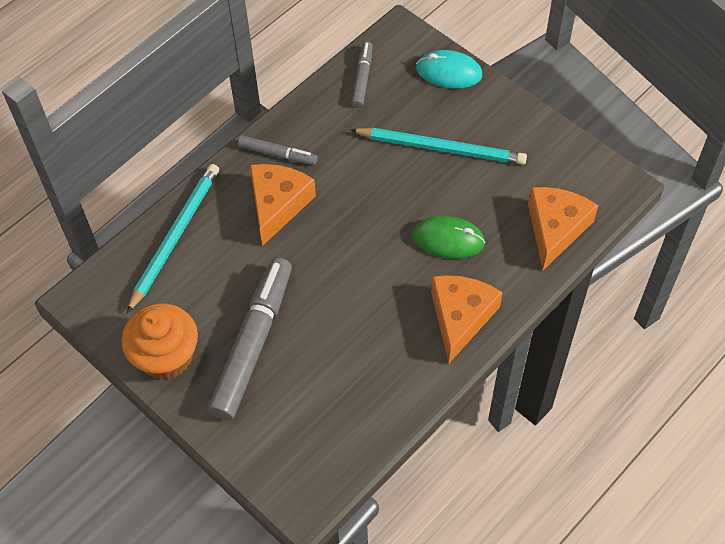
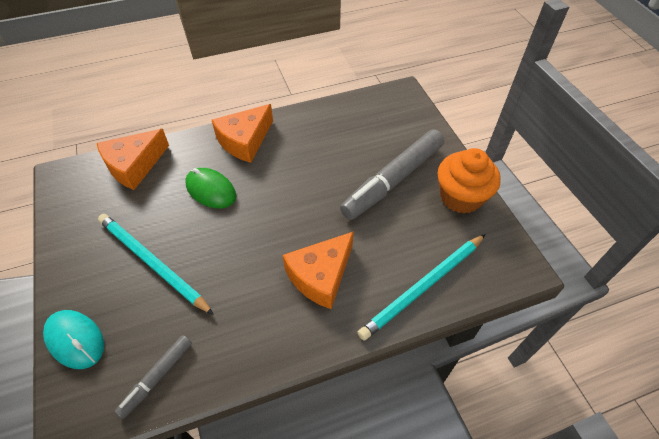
camera: 155 degrees left, 5 degrees down
grey marker [238,135,318,165] -> none

